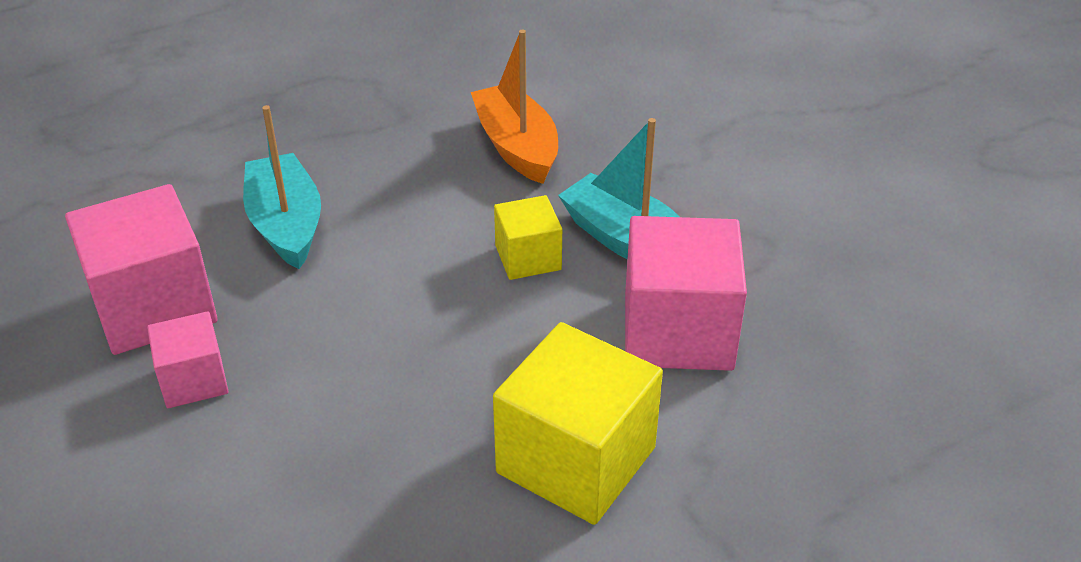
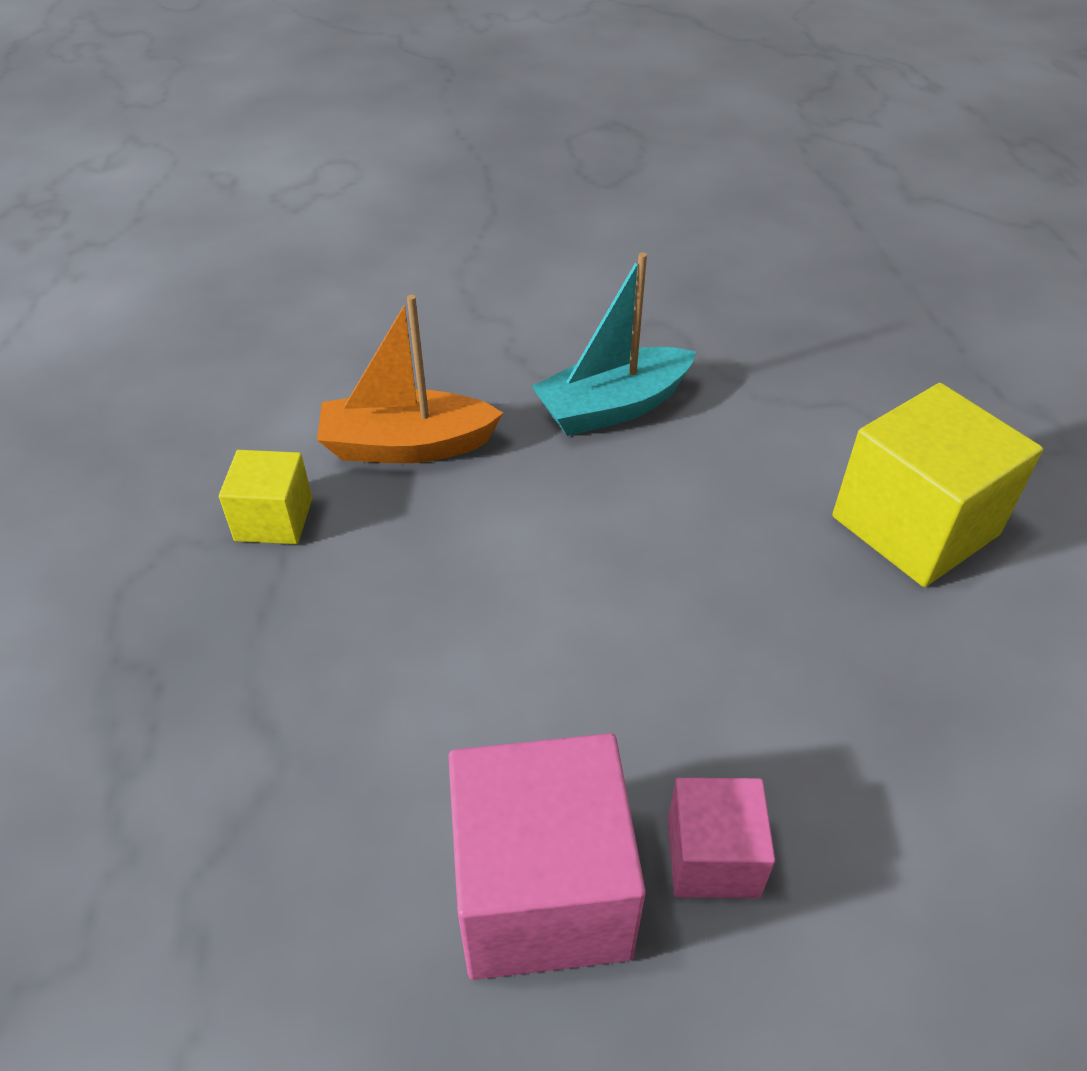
camera: 70 degrees left, 5 degrees up
turquoise boat [243,105,321,269] -> none
yellow cube [494,195,562,280] -> yellow cube moved to [219,450,312,544]
pink cube [625,216,747,371] -> none

